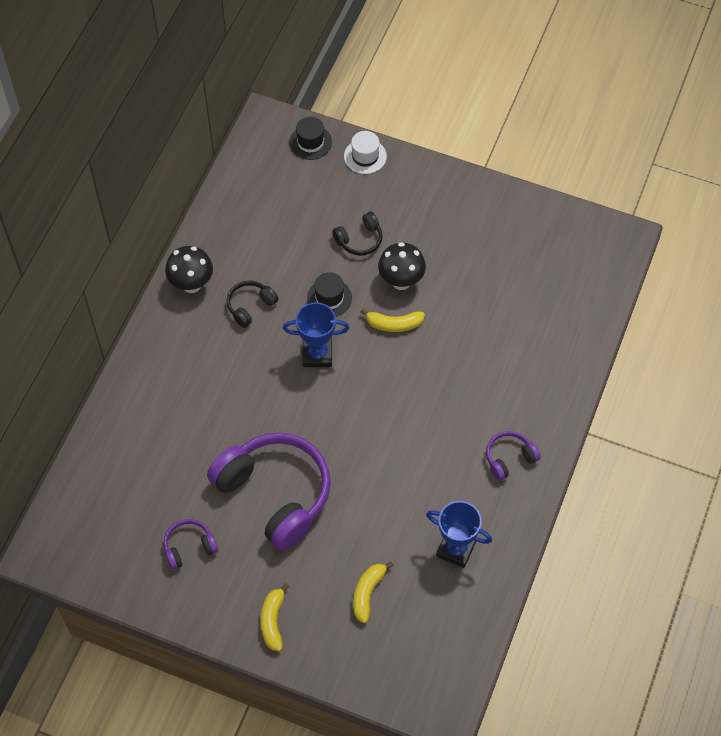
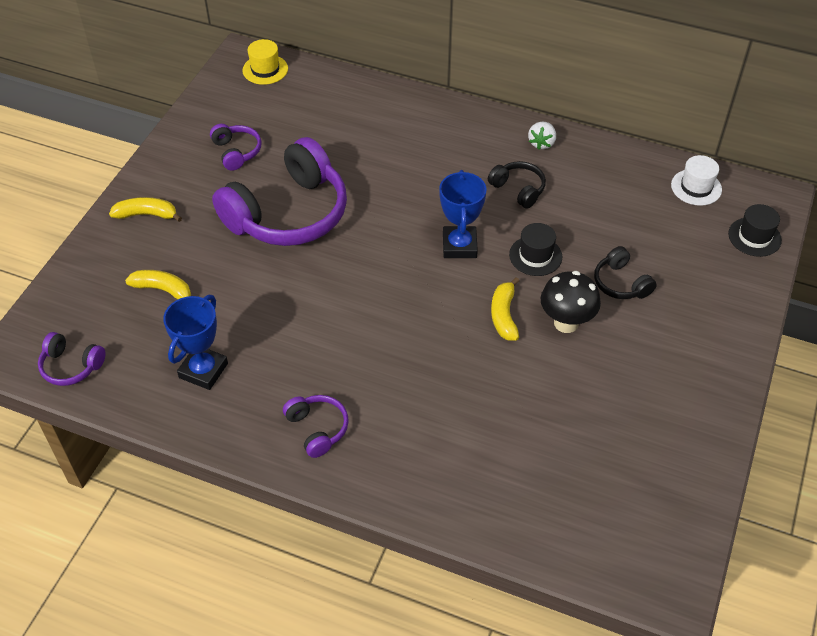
camera: 90 degrees right, 10 degrees down
black mushroom [165,246,213,293] -> white strawberry [528,122,556,150]
white hat [344,131,387,174] -> white hat moved to [671,155,722,206]
none -> purple headphones [38,332,106,386]
none -> yellow hat [242,39,288,85]

